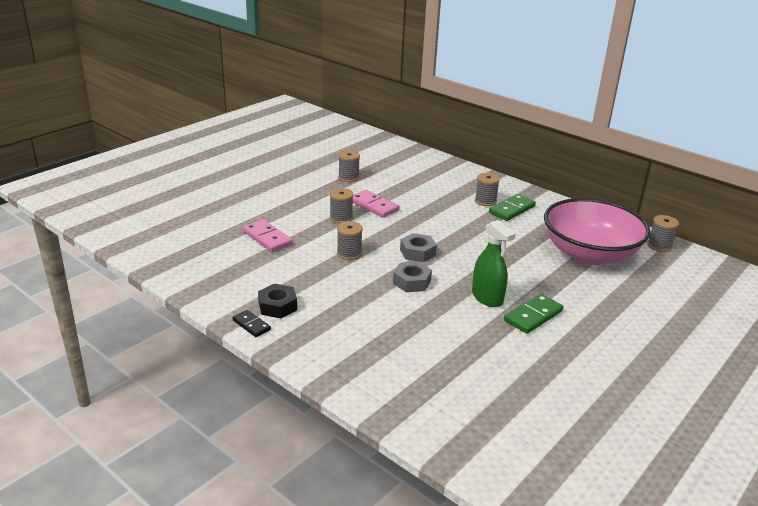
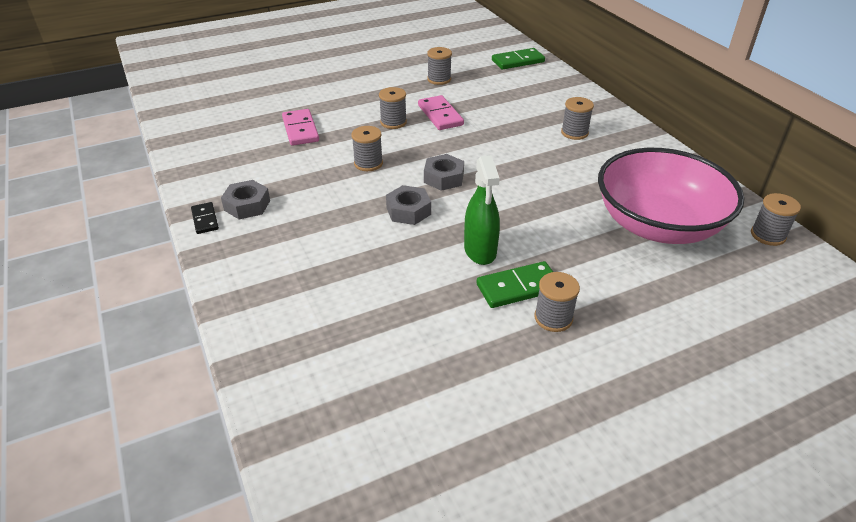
camera: 25 degrees right, 10 degrees up
black nut [258,284,297,318] -> grey nut [221,180,270,219]
green domino [489,194,536,221] -> green domino moved to [492,48,545,70]
none -> grey spool [534,272,580,332]

